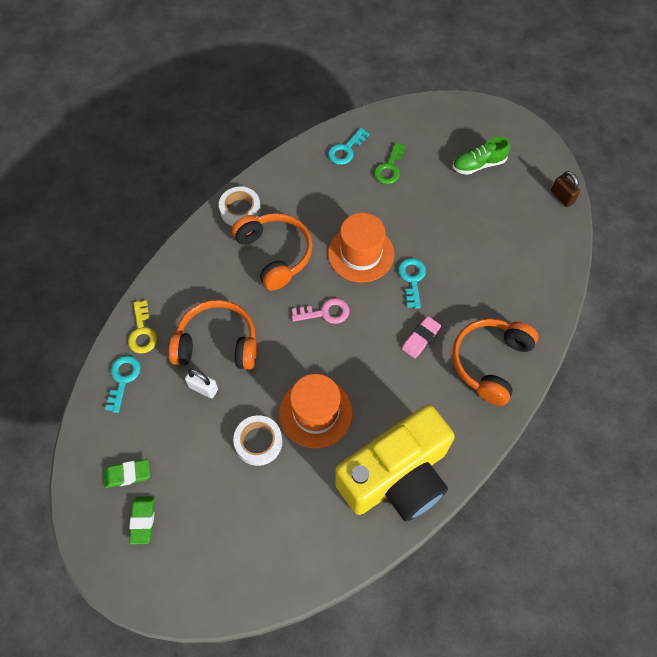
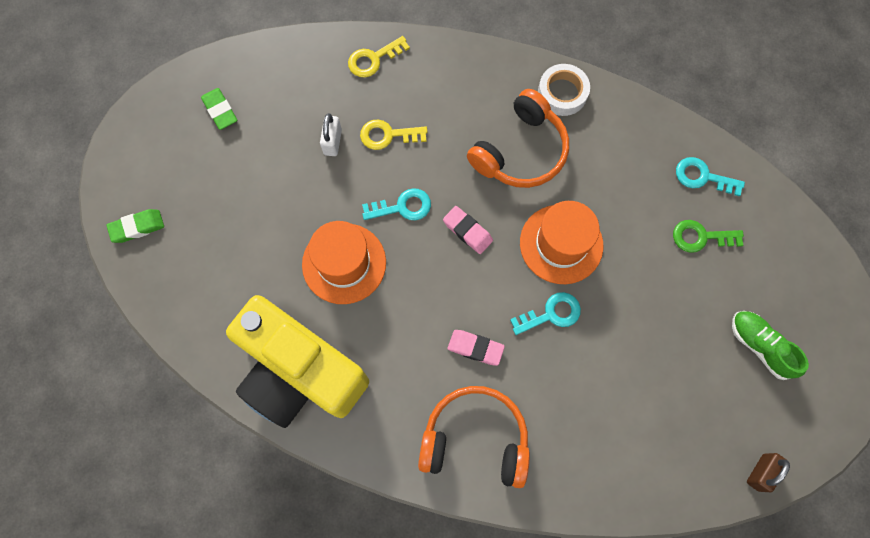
camera: 70 degrees right, 10 degrees up
turquoise key [105,356,141,413] -> turquoise key moved to [362,188,431,220]
green eraser [129,496,155,544] -> green eraser moved to [106,209,164,243]
orange headphones [169,300,257,370] -> yellow key [360,120,428,150]
white tape [233,415,282,466] -> none
pink key [292,298,349,324] -> pink eraser [443,206,493,254]

